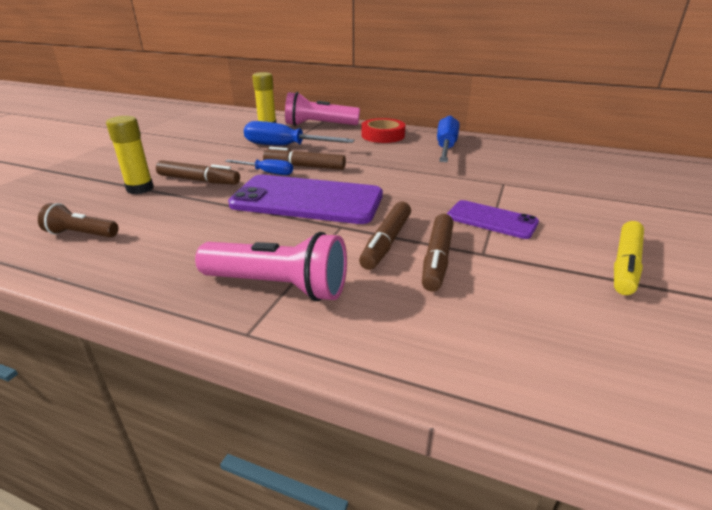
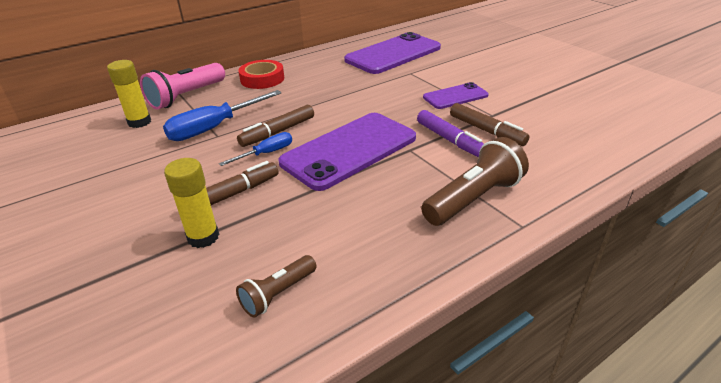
camera: 55 degrees left, 5 degrees up
pink flashlight [195,232,347,301] -> brown flashlight [421,137,529,226]
brown marker [359,202,411,270] -> purple marker [417,110,484,157]
blue screwdriver [437,116,459,162] -> none
yellow marker [614,221,644,295] -> none
none -> purple phone [344,32,441,74]

